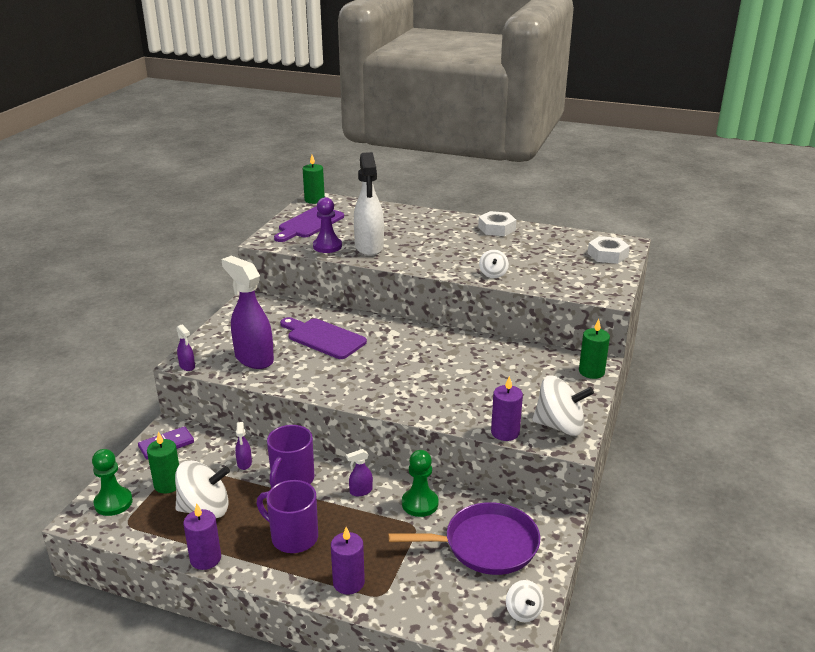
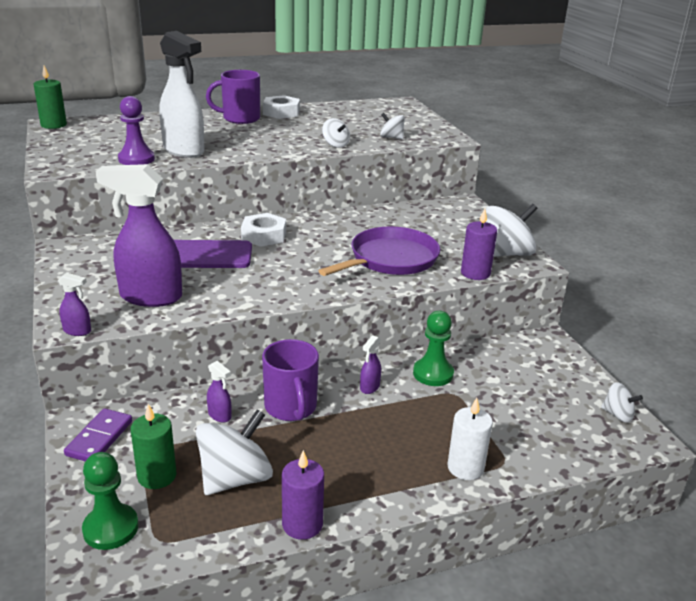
camera: 40 degrees left, 0 degrees up
purple mug [257,480,318,553] -> purple mug moved to [206,70,260,124]
purple cutting board [274,206,344,242] -> none
purple candle [331,527,365,595] -> white candle [447,398,493,480]
purple pan [388,502,540,575] -> purple pan moved to [319,227,440,276]
green candle [579,319,610,379] -> none
white nut [588,236,630,264] -> white nut moved to [241,213,286,247]
none -> white spinning top [380,113,405,139]

